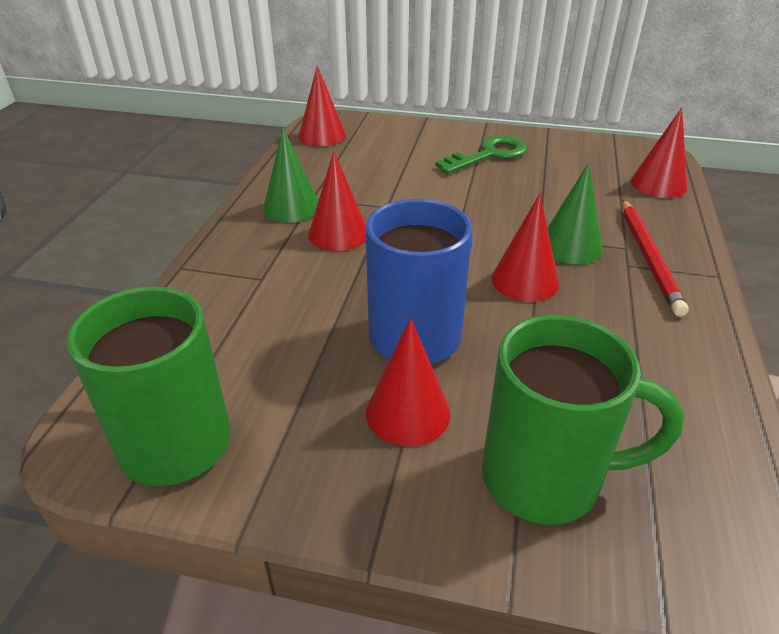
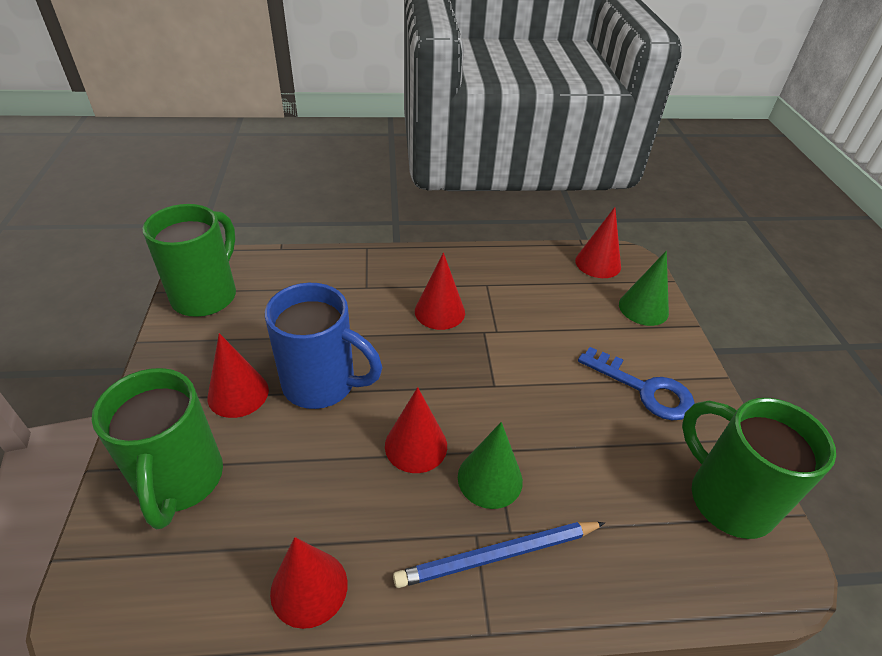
camera: 70 degrees right, 5 degrees up
green cone [263,128,318,223] -> green cone moved to [619,251,669,326]
green key [435,135,527,174] -> blue key [578,347,695,420]
red pencil [622,200,689,317] -> blue pencil [393,522,605,588]
red cone [631,107,687,198] -> red cone moved to [270,537,348,629]
none -> green mug [682,398,836,539]

